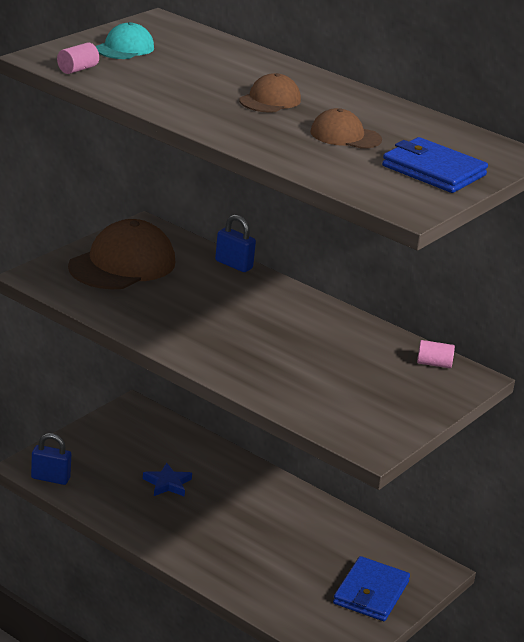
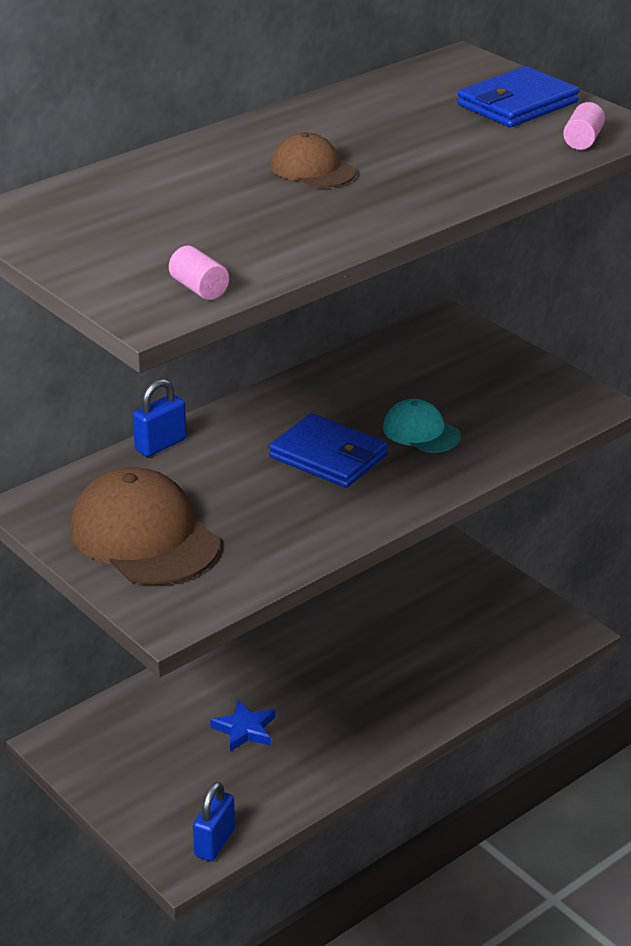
camera: 75 degrees left, 5 degrees up
turquoise cap [96,22,154,59] -> turquoise cap moved to [383,399,461,453]
brown cap [310,108,382,149] -> none
blue wallet [333,556,410,621] -> blue wallet moved to [269,413,388,488]
pink cylinder [417,340,455,368] -> pink cylinder moved to [563,102,605,150]

